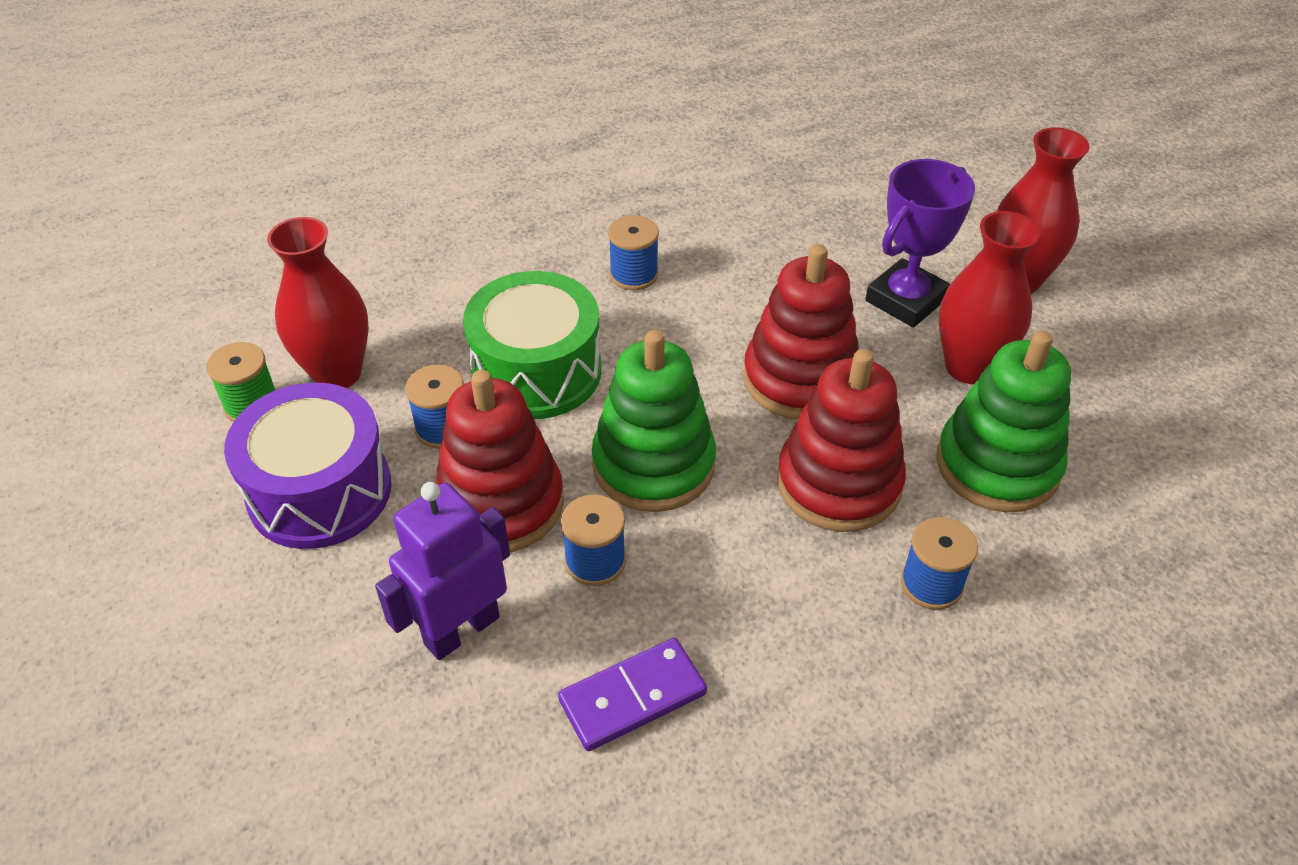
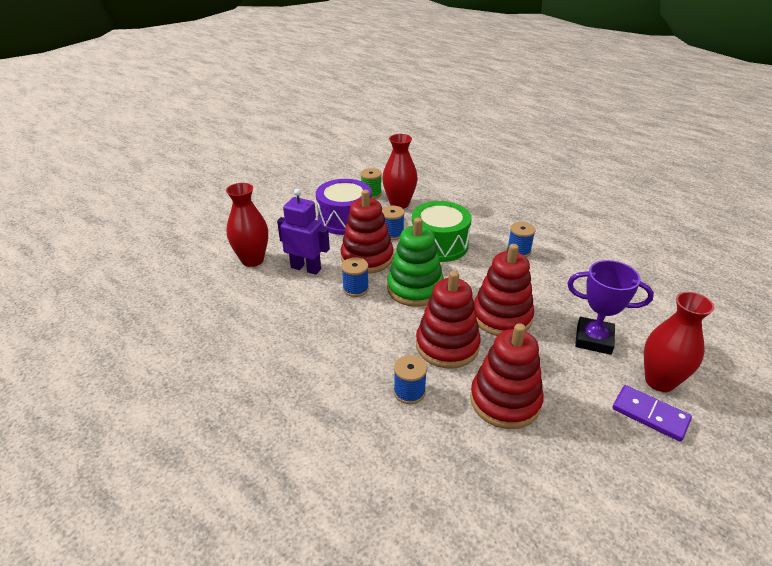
camera: 65 degrees right, 10 degrees down
purple domino [558,638,707,751] -> purple domino moved to [612,385,692,442]
green stacking toy [936,331,1071,512] -> red stacking toy [470,323,544,429]
red vase [939,211,1040,384] -> red vase moved to [226,183,268,267]

